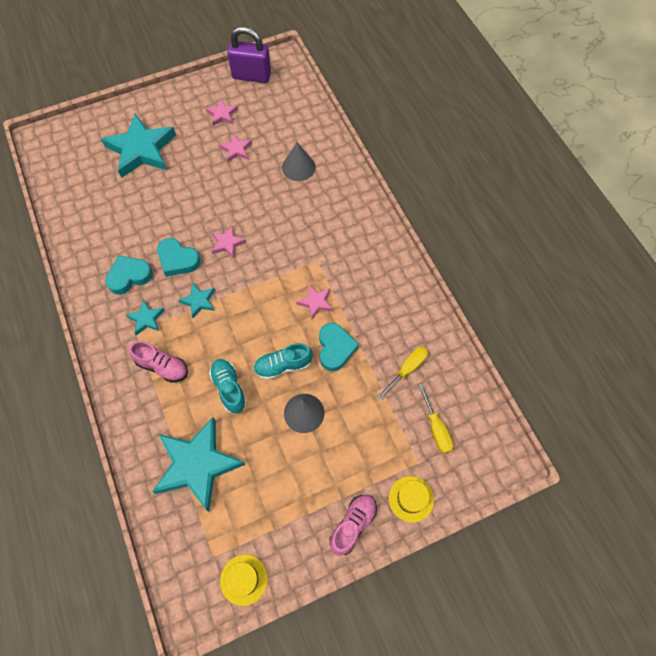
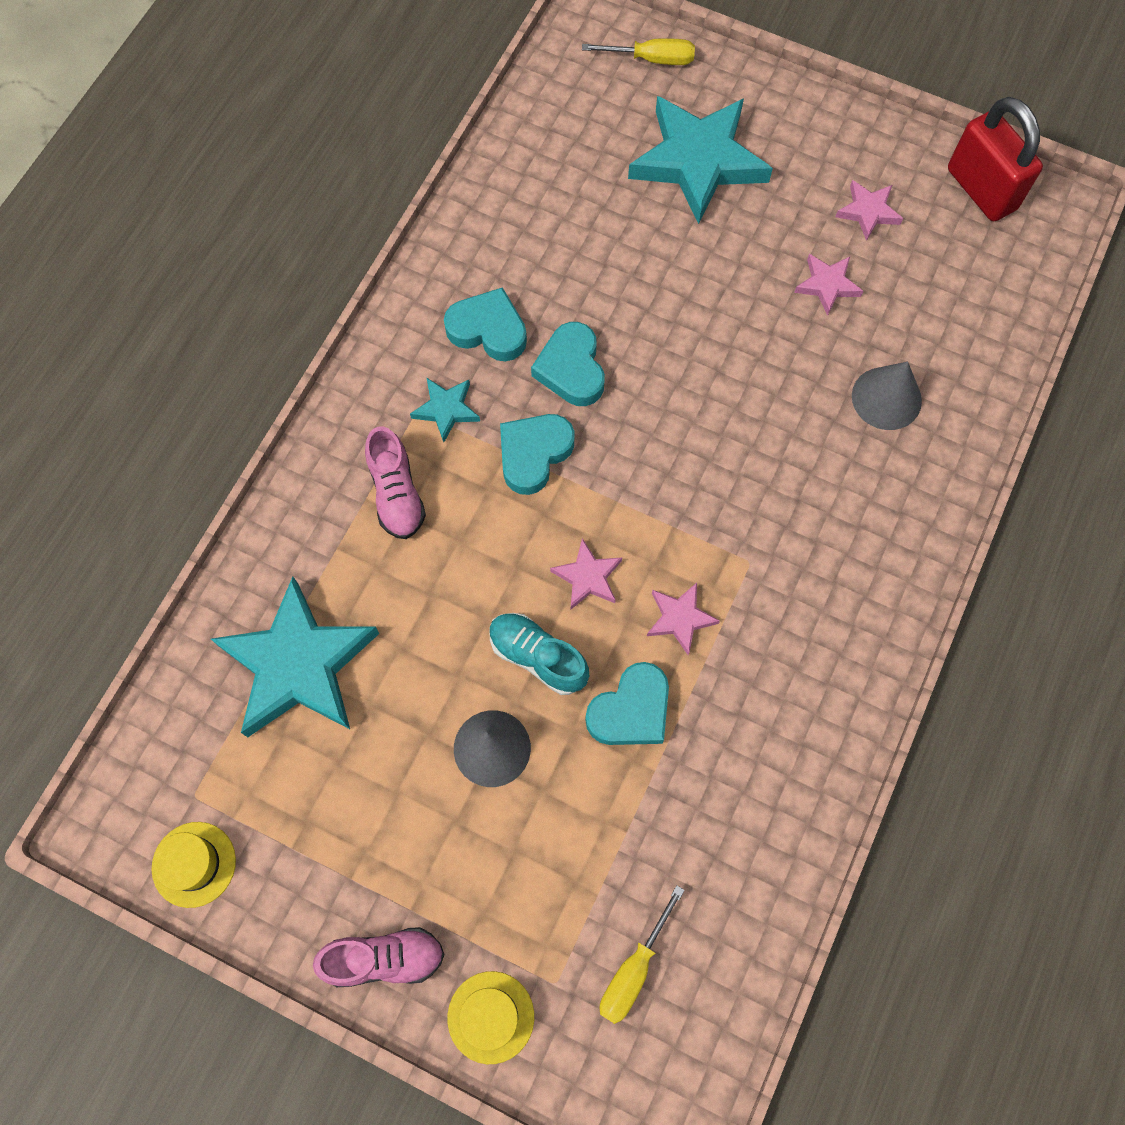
camera: 50 degrees right, 5 degrees up
turquoise star [179,283,215,318] -> turquoise heart [500,414,575,495]
turquoise shoe [209,359,247,413] -> none
pink star [212,225,246,258] -> pink star moved to [550,538,622,609]
purple padlock [227,26,271,83] -> red padlock [948,97,1043,221]
yellow screwdriver [377,347,428,400] -> yellow screwdriver moved to [582,38,695,65]

